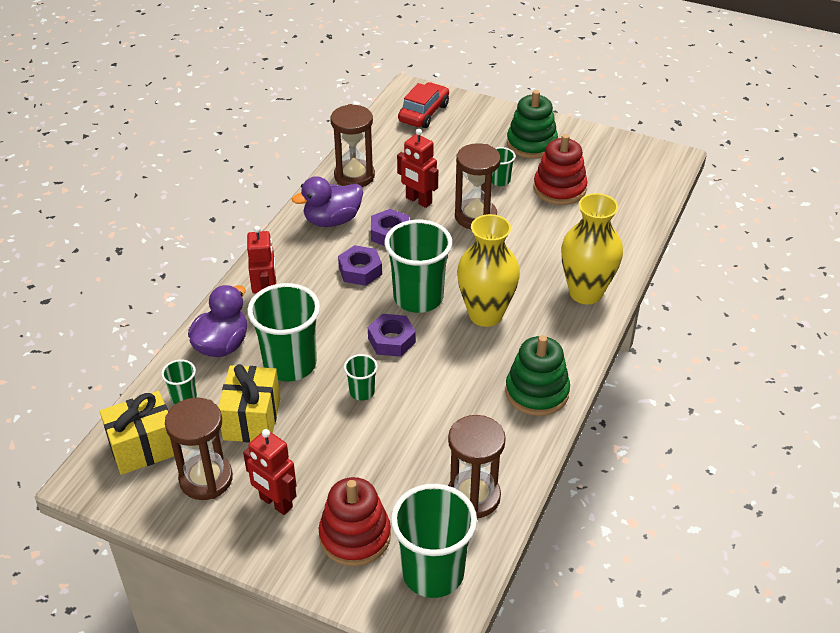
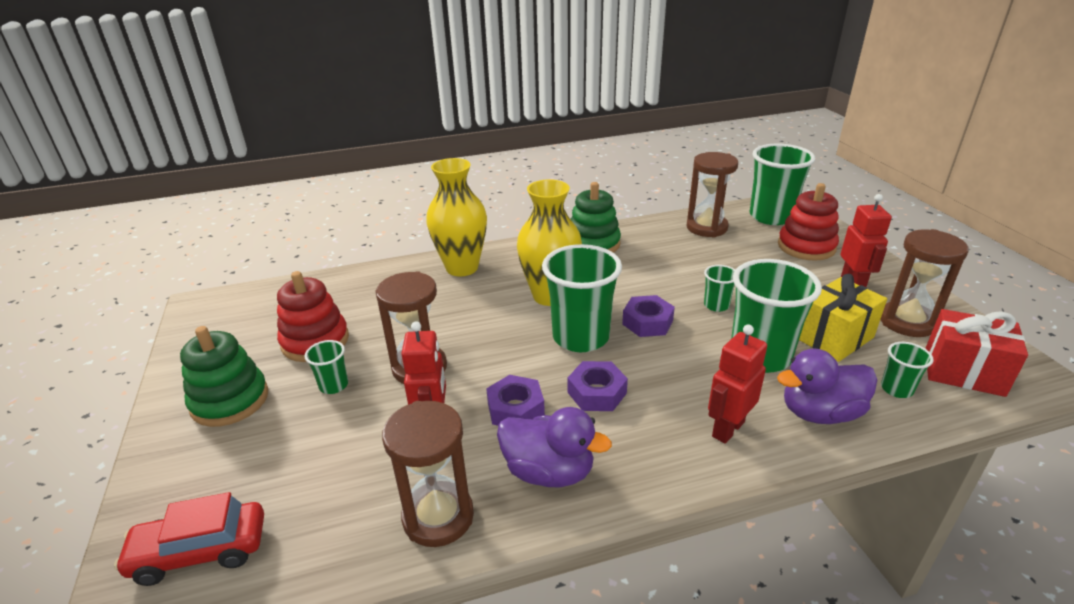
camera: 130 degrees left, 10 degrees down
yellow gift [100,391,174,475] -> red gift [925,309,1028,397]

